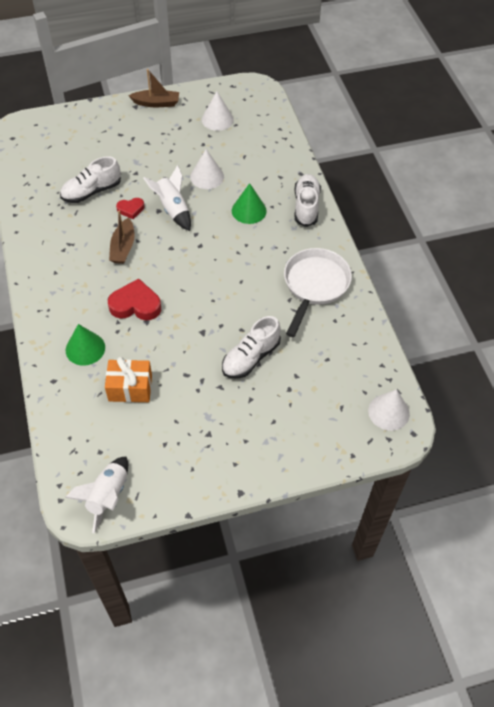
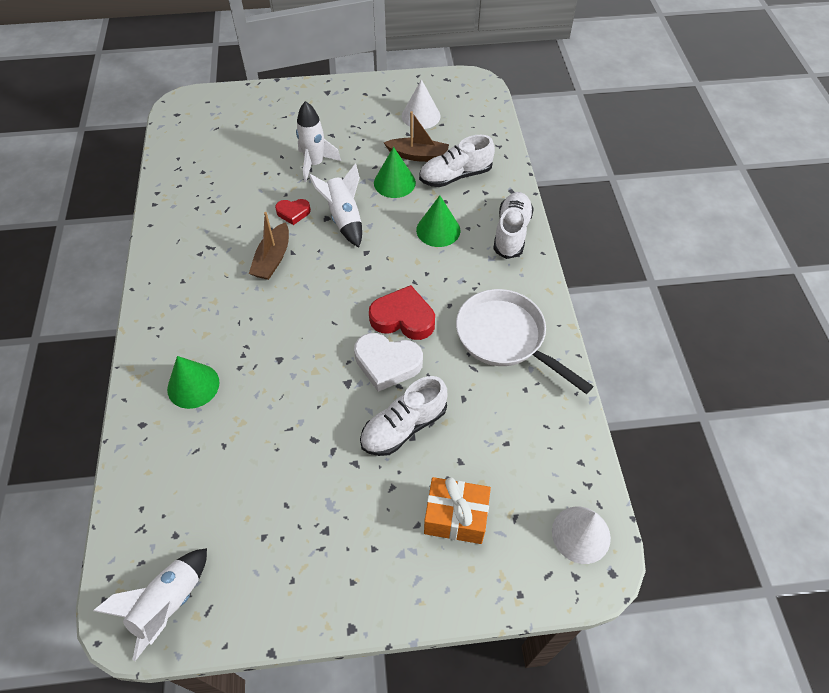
camera: 10 degrees right, 0 degrees up
white shoe [60,156,121,203] -> white shoe moved to [419,135,495,187]
orange gift [105,357,152,402] -> orange gift moved to [424,477,491,544]
red heart [108,279,161,320] -> red heart moved to [369,285,435,340]
brown boat [128,69,179,107] -> brown boat moved to [384,111,449,162]
white cone [190,149,224,189] -> green cone [374,147,416,198]
white pan [284,248,352,337] -> white pan turned 75 degrees counterclockwise [456,289,593,394]
none -> white rocket [296,101,341,182]
none -> white heart [354,333,423,392]

